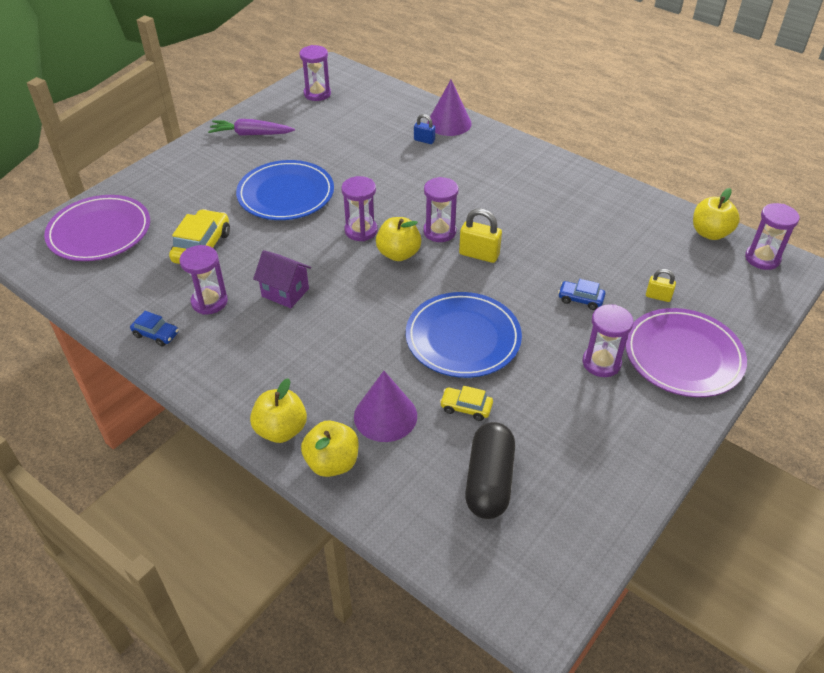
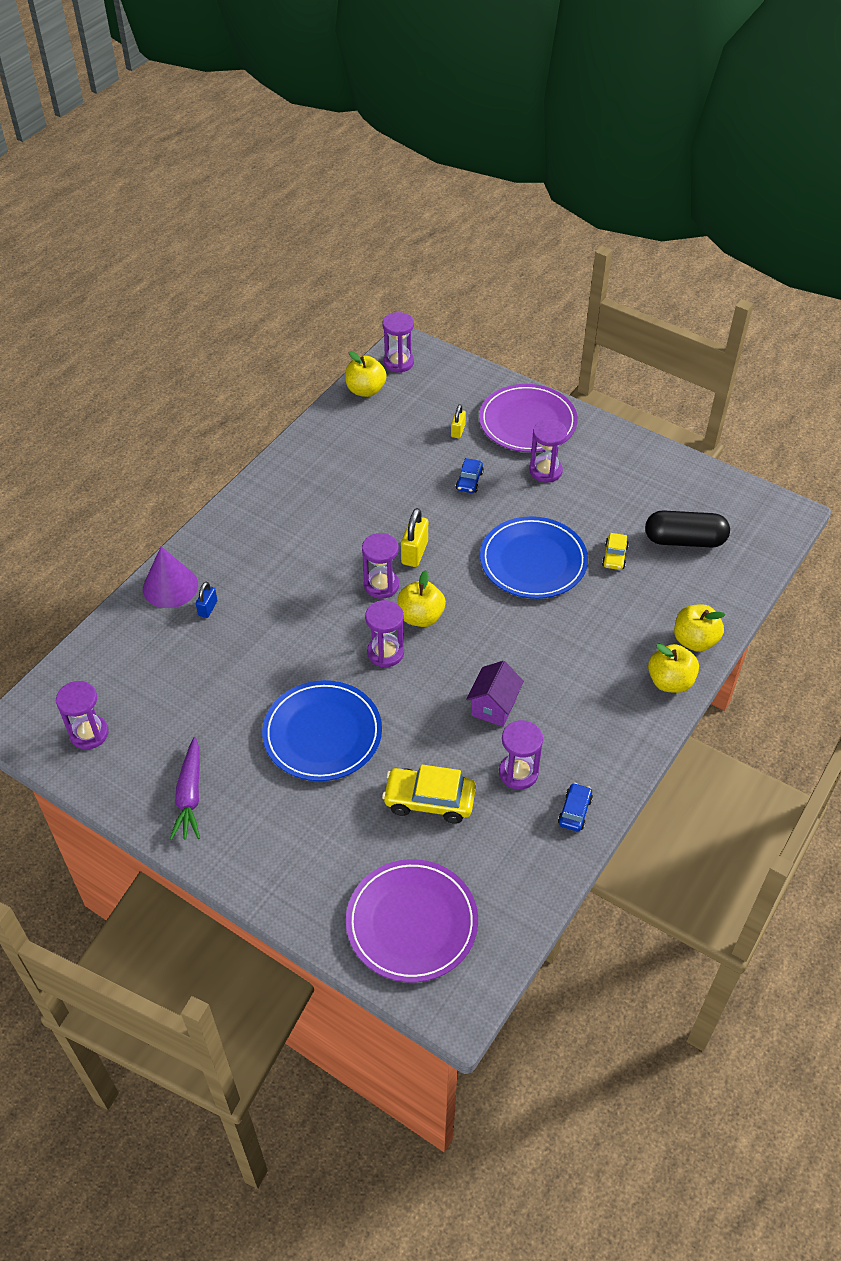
camera: 95 degrees left, 5 degrees up
purple cone [354,371,417,442] -> none

